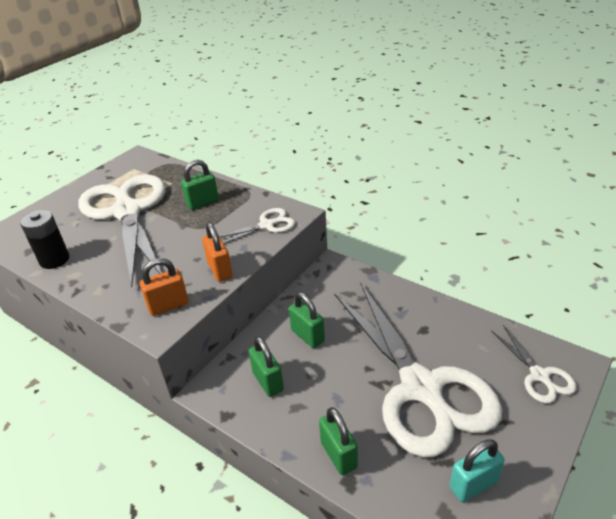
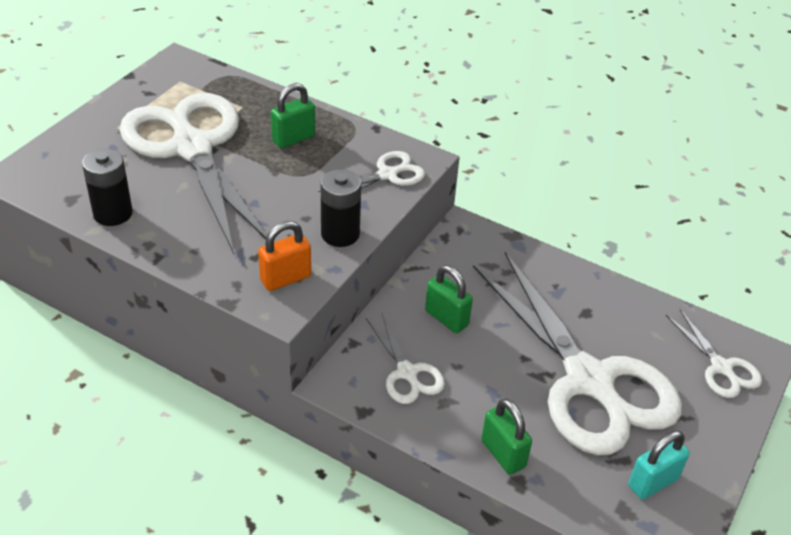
camera: 10 degrees left, 5 degrees up
orange padlock [202,223,233,282] -> black battery [321,169,361,247]
green padlock [249,336,284,397] -> white scissors [366,312,445,404]

